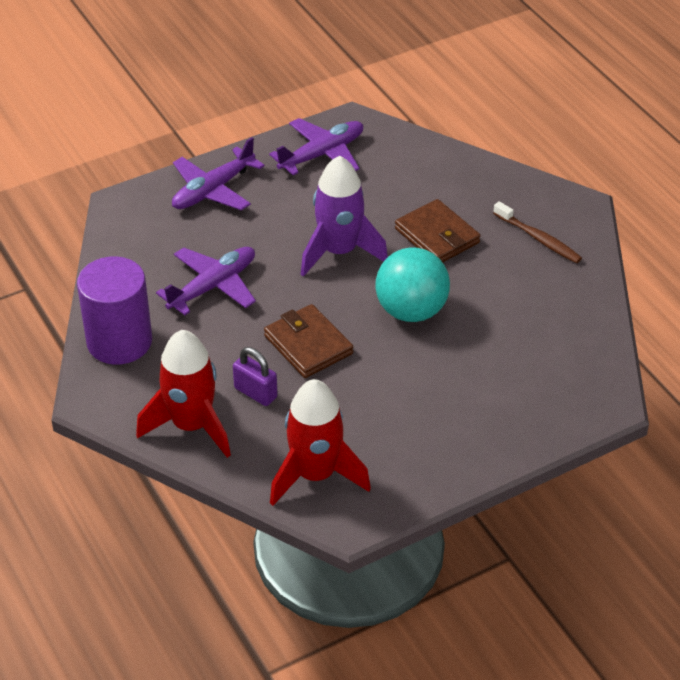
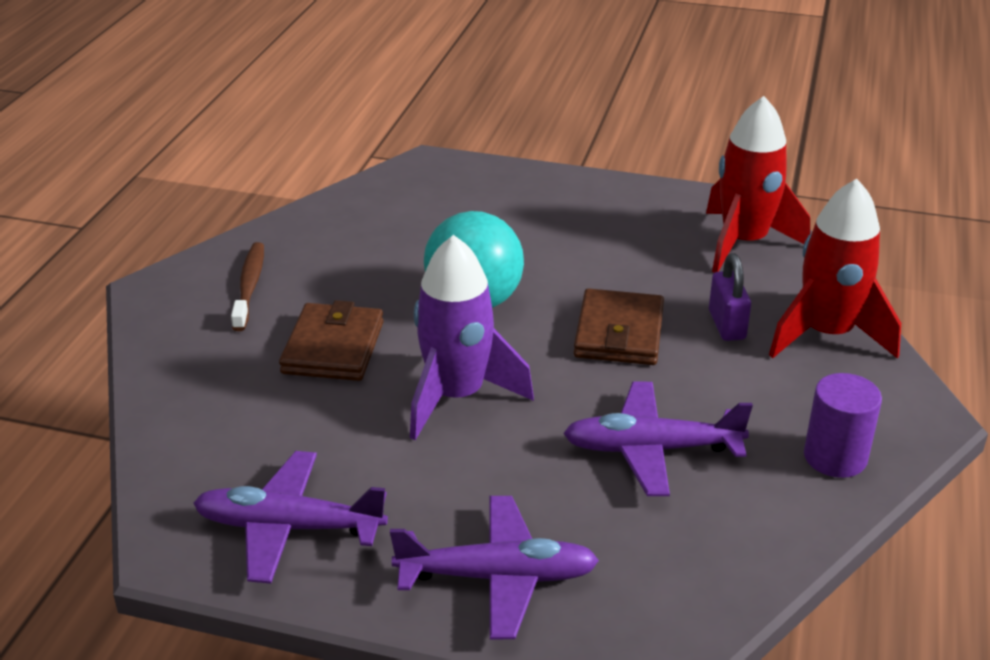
camera: 135 degrees left, 10 degrees down
purple cylinder [77,256,152,365] -> purple cylinder [804,373,882,478], size x0.62

